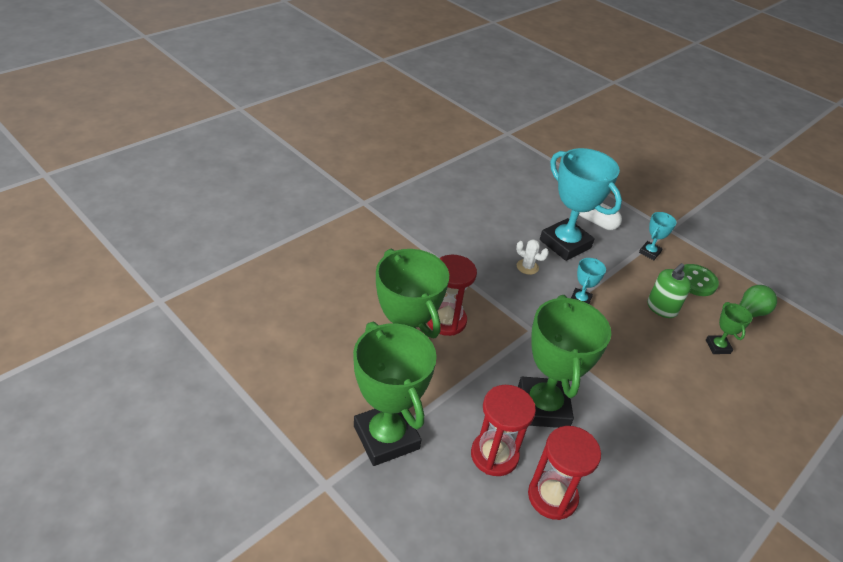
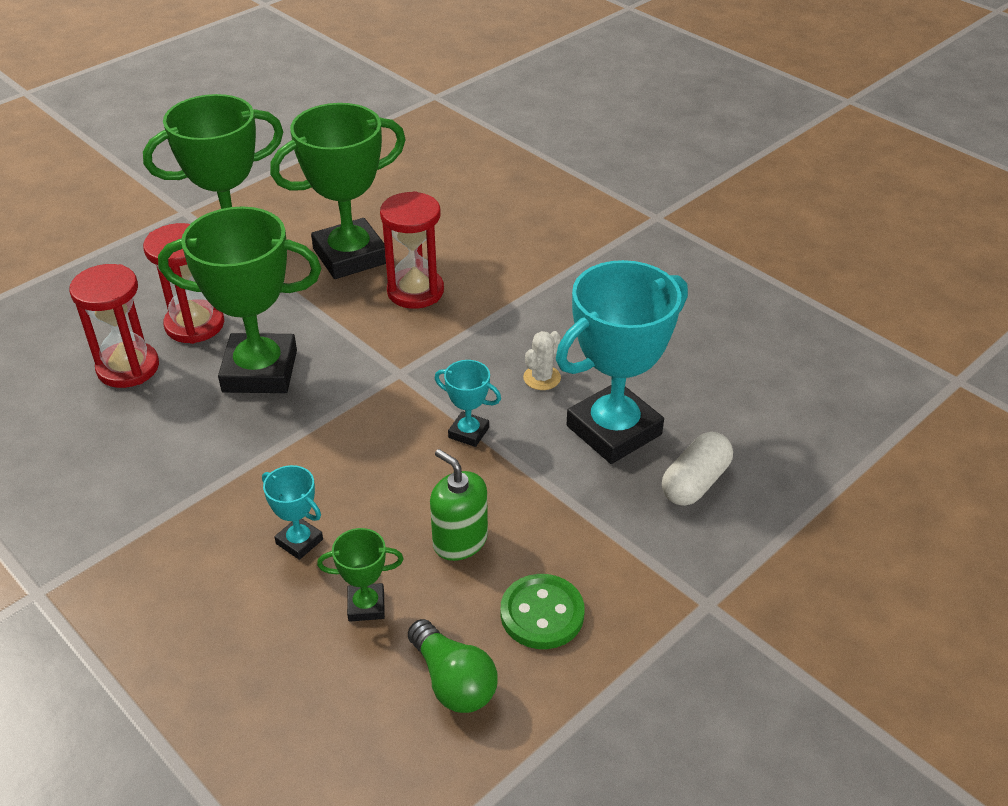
camera: 95 degrees right, 0 degrees up
turquoise trophy [639,212,677,260] -> turquoise trophy moved to [262,465,323,560]

